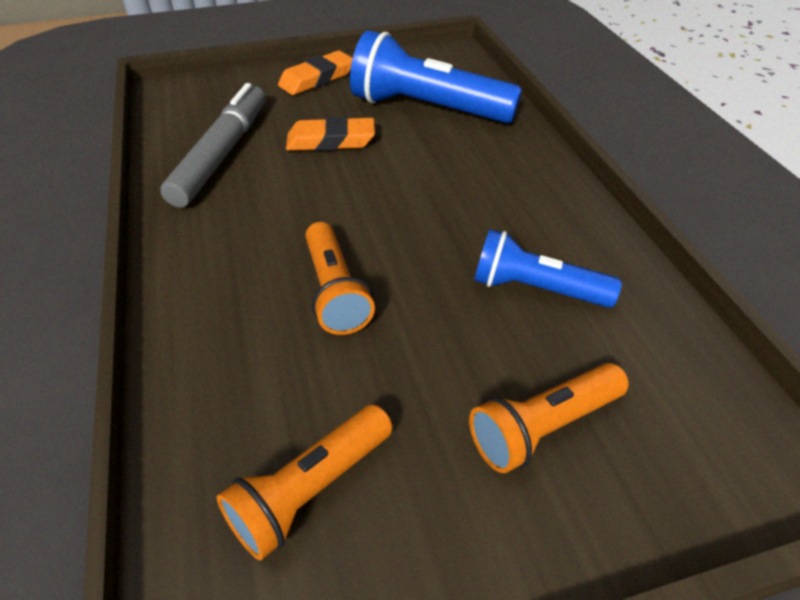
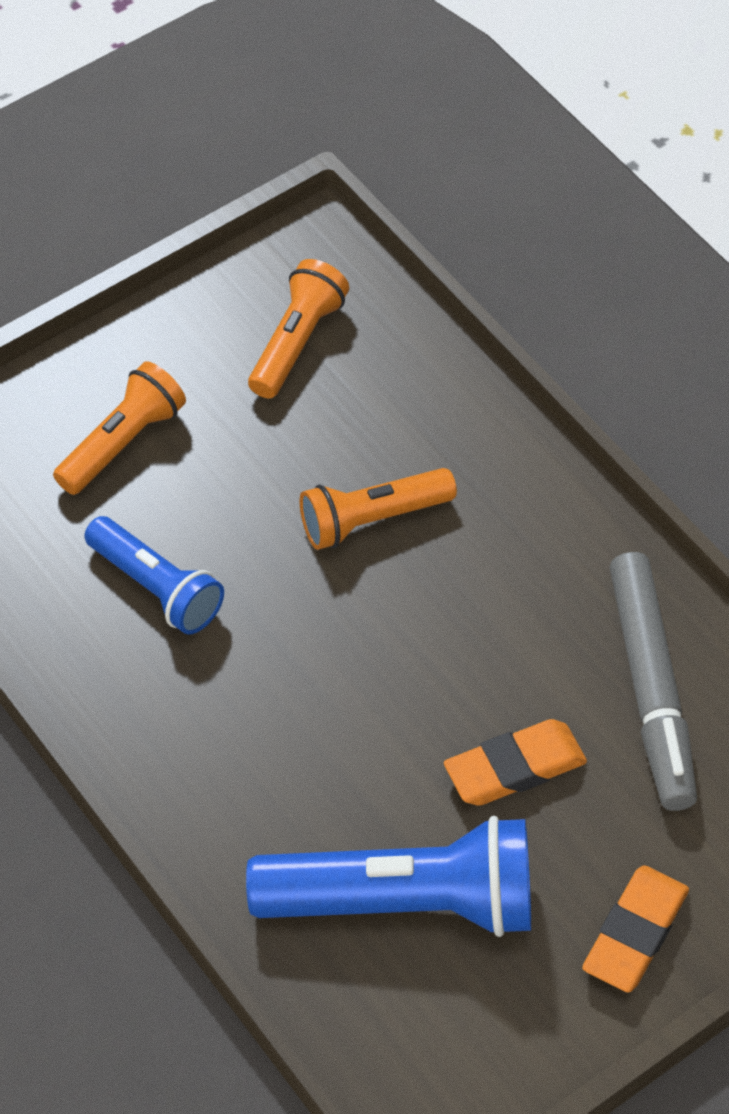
camera: 160 degrees right, 10 degrees up
orange flashlight [305,222,375,335] -> orange flashlight turned 75 degrees counterclockwise [300,468,457,550]
blue flashlight [474,229,622,308] -> blue flashlight turned 45 degrees clockwise [84,516,224,635]

